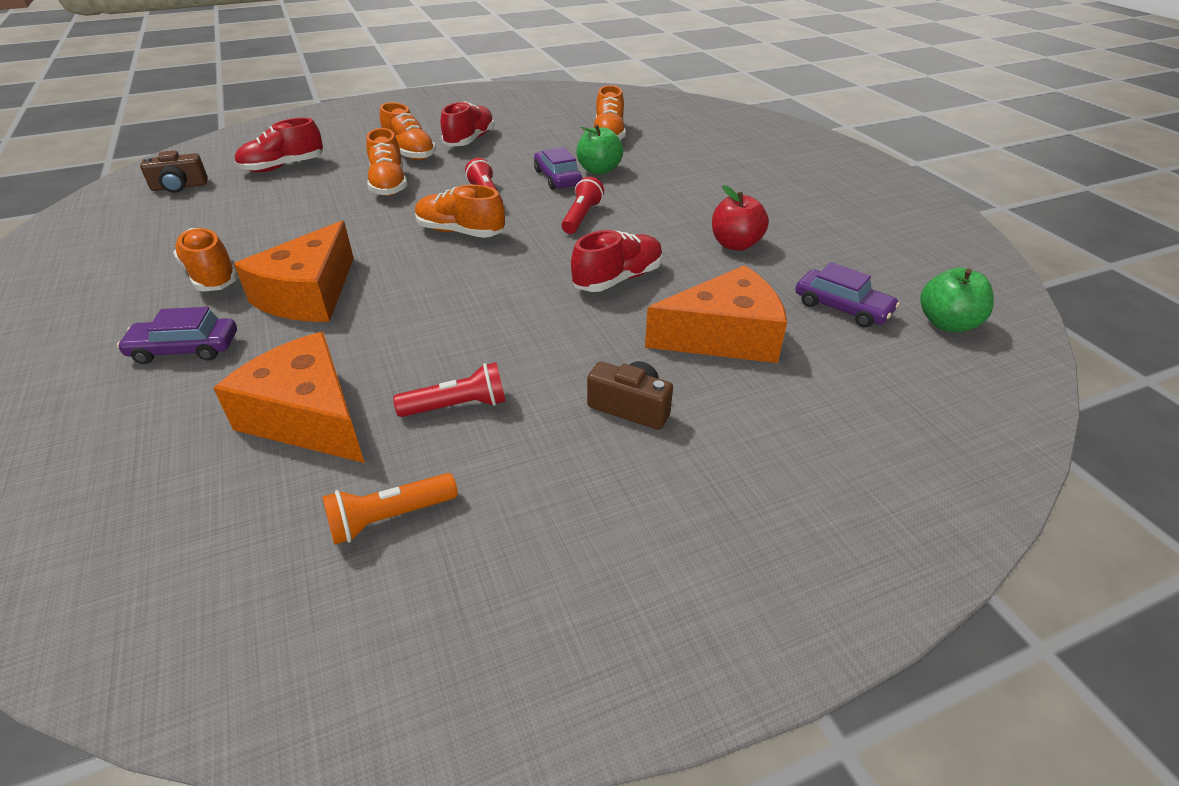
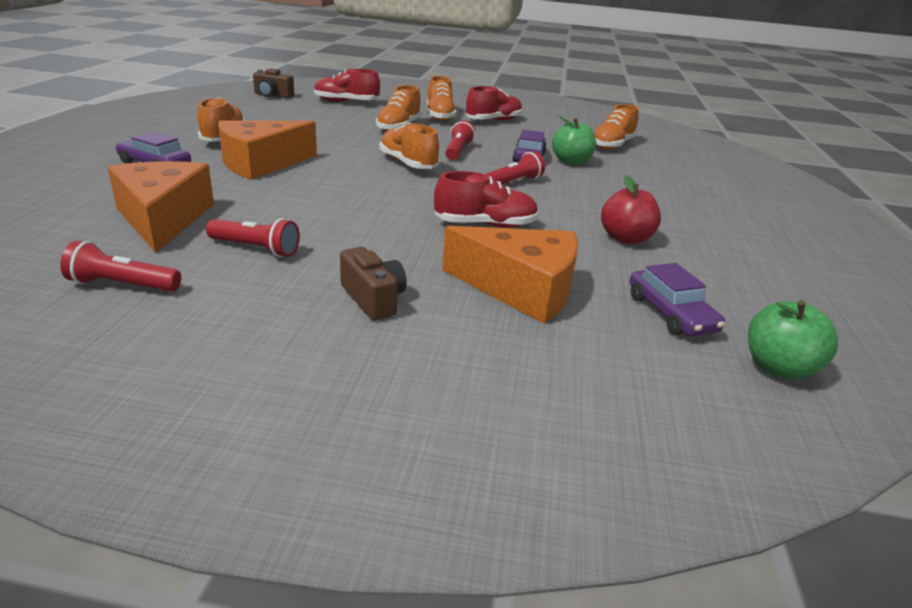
camera: 30 degrees right, 10 degrees down
orange flashlight [322,473,458,545] -> red flashlight [60,241,181,292]

